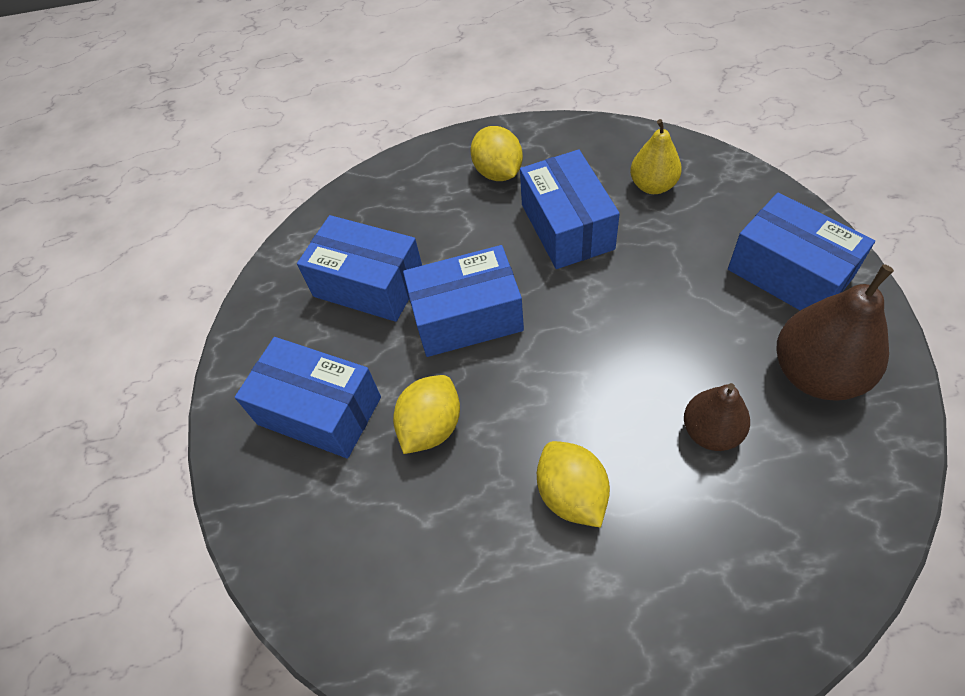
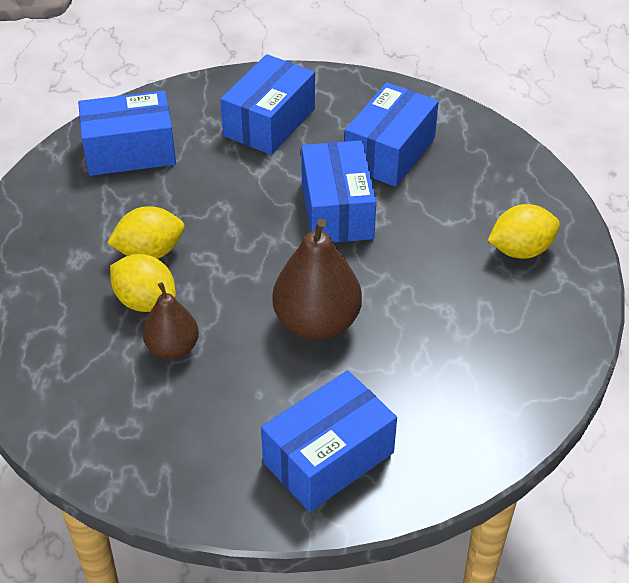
camera: 90 degrees right, 10 degrees down
yellow lemon [393,375,460,454] -> yellow lemon moved to [110,254,176,312]
blue box [520,149,620,269] -> blue box moved to [78,91,176,176]
yellow pear [630,119,682,194] -> none
brown pear [776,264,894,401] -> brown pear moved to [272,218,362,340]

